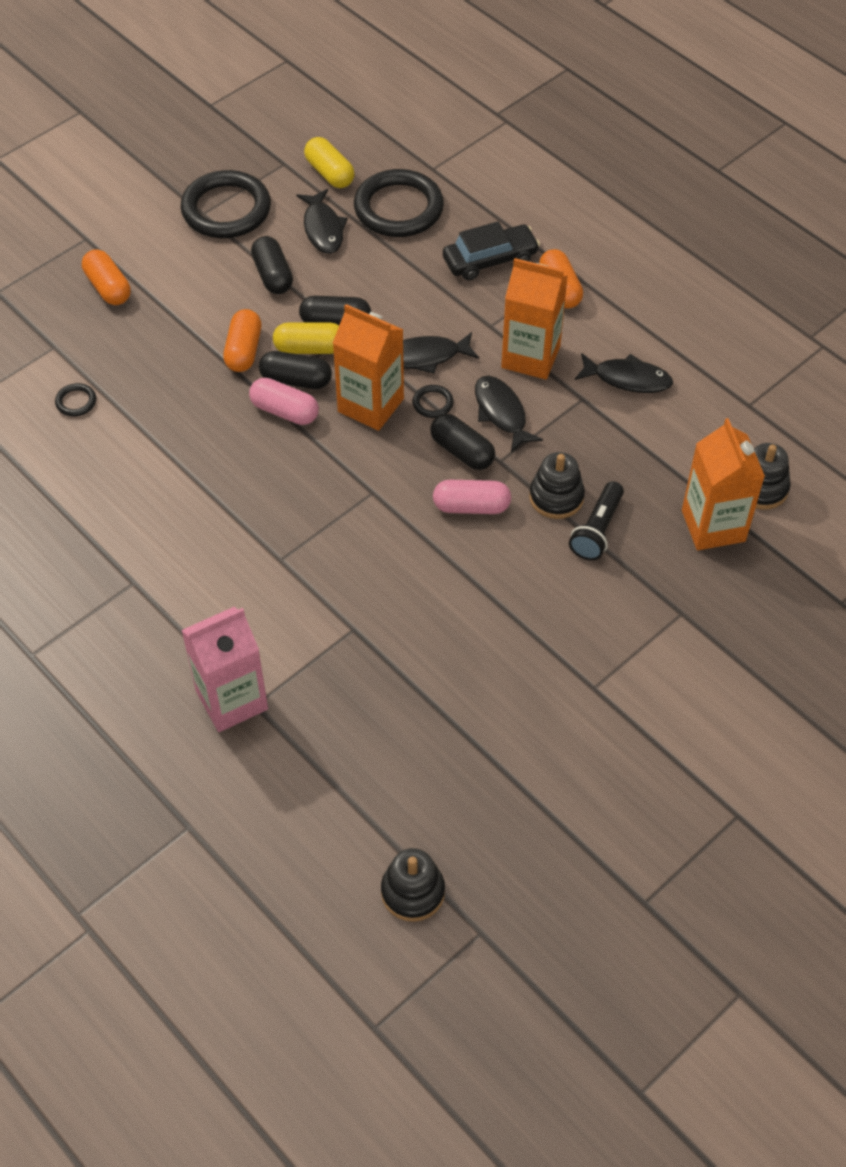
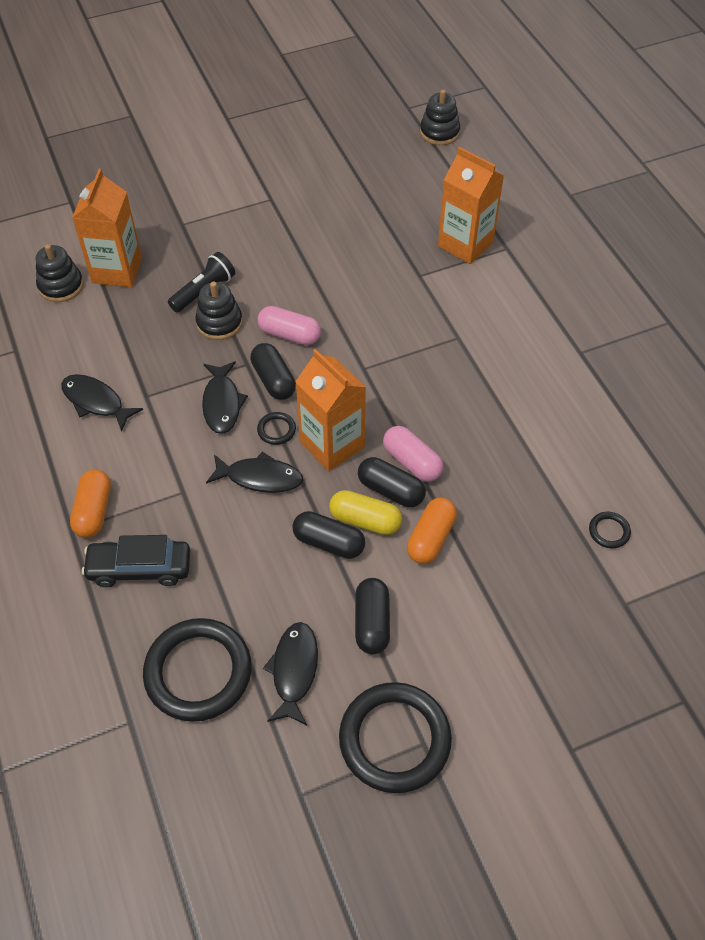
camera: 160 degrees left, 0 degrees up
orange capsule [82,249,131,305] -> none
pink carton [181,607,268,732] -> none
yellow capsule [304,137,355,188] -> none
orange carton [501,258,568,380] -> orange carton moved to [438,147,504,264]

